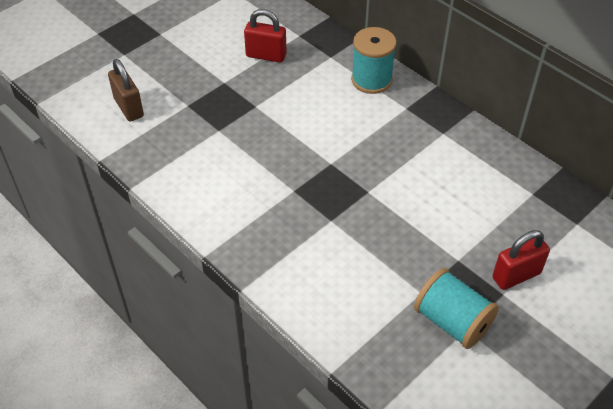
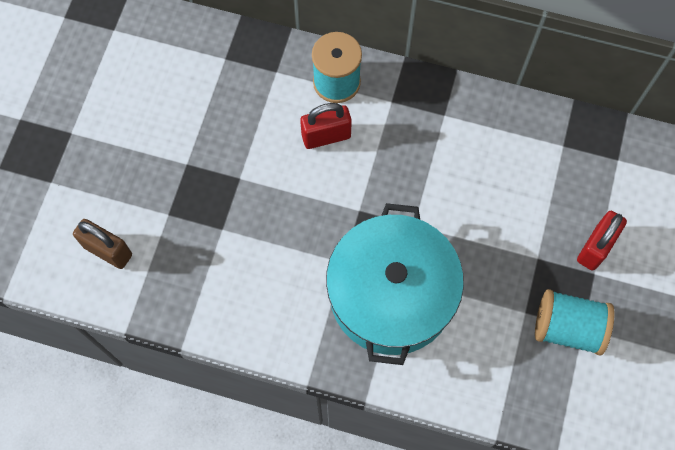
camera: 30 degrees left, 20 degrees up
red padlock [244,9,287,63] -> red padlock moved to [300,103,352,149]
none -> turquoise pot [326,203,464,365]

